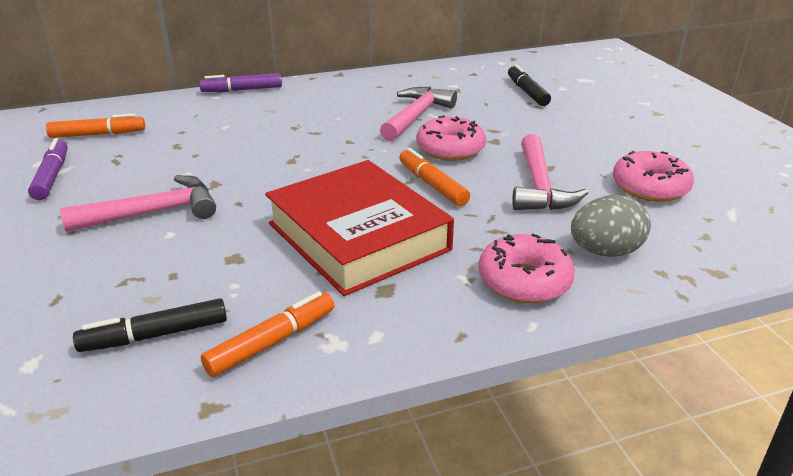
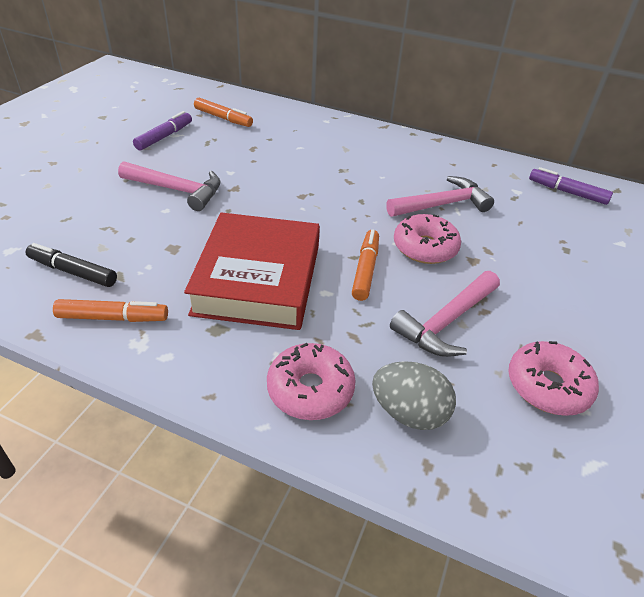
camera: 40 degrees right, 10 degrees up
purple marker [199,73,282,92] -> purple marker moved to [529,167,613,205]
black marker [508,64,551,106] -> none

